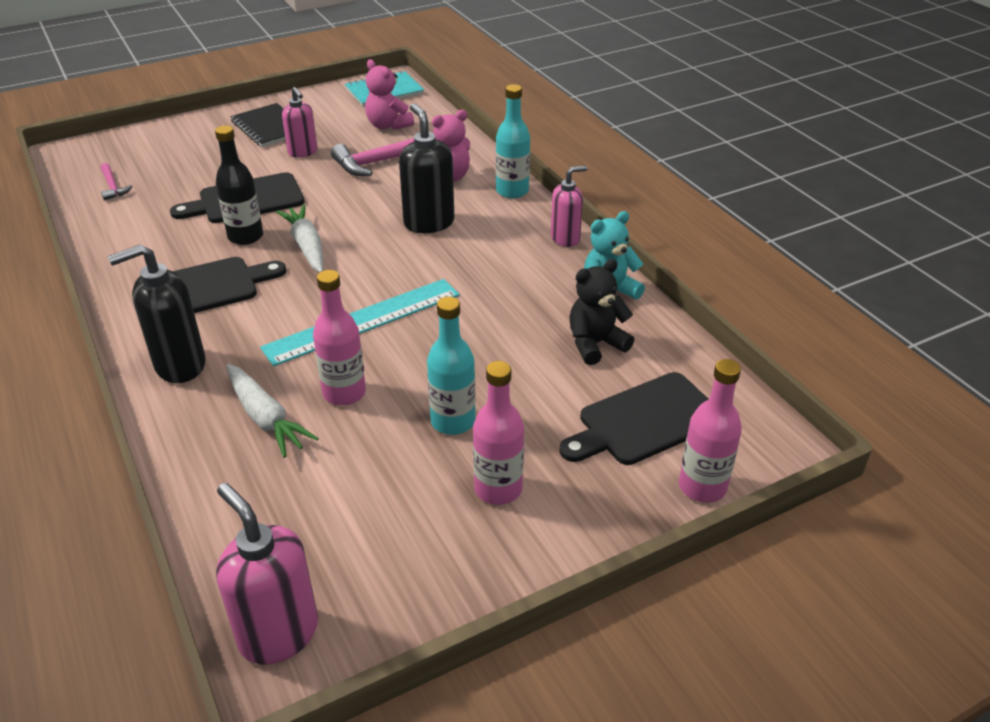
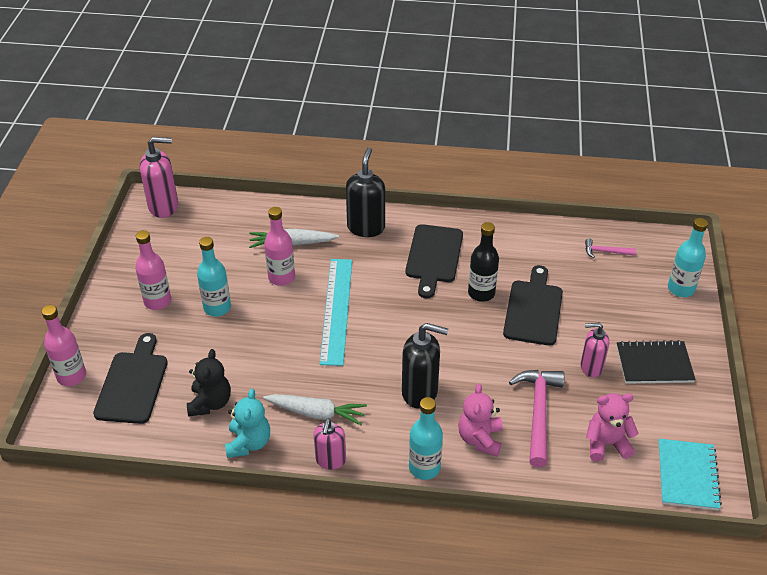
camera: 125 degrees right, 5 degrees up
white carrot [276,205,323,273] -> white carrot moved to [263,394,367,425]
none -> turquoise bottle [668,218,708,297]

